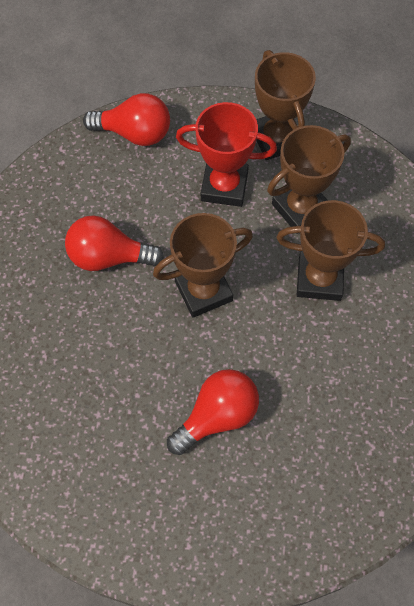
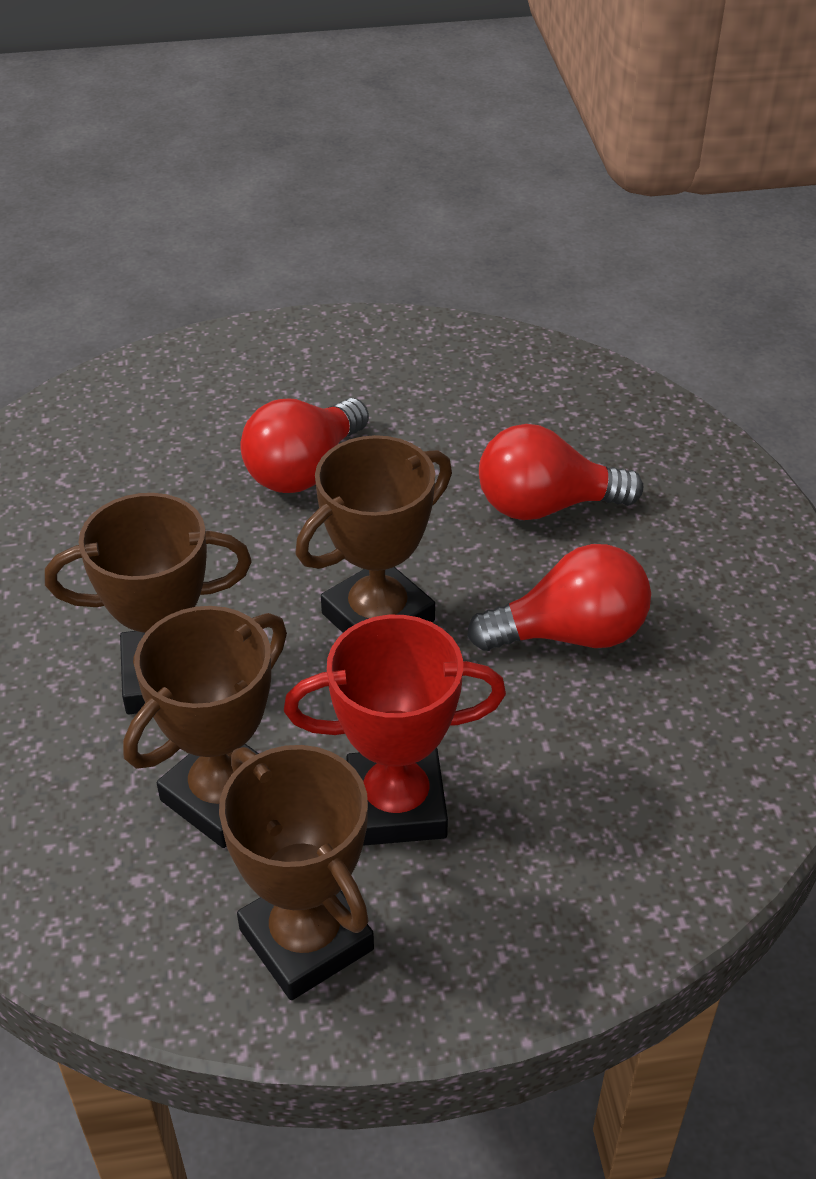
camera: 165 degrees right, 20 degrees down
red light bulb [83,93,170,146] -> red light bulb moved to [479,424,643,520]

